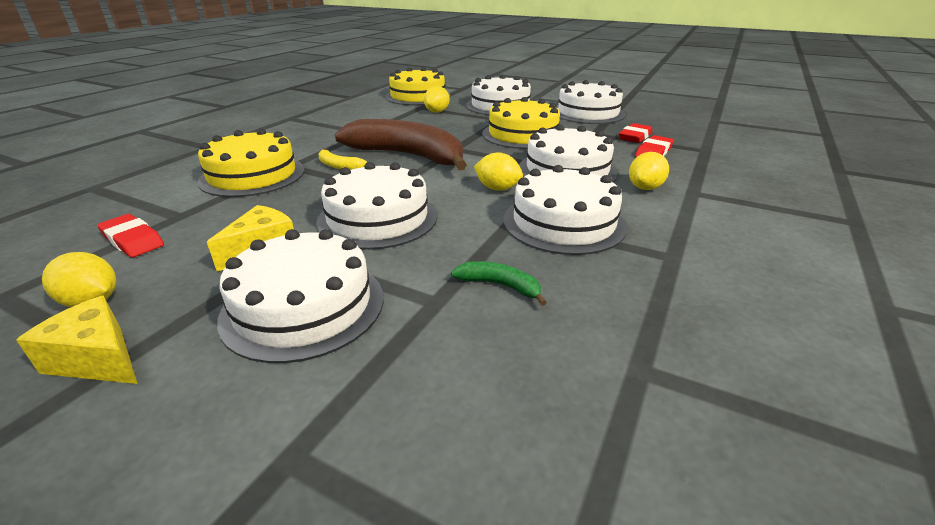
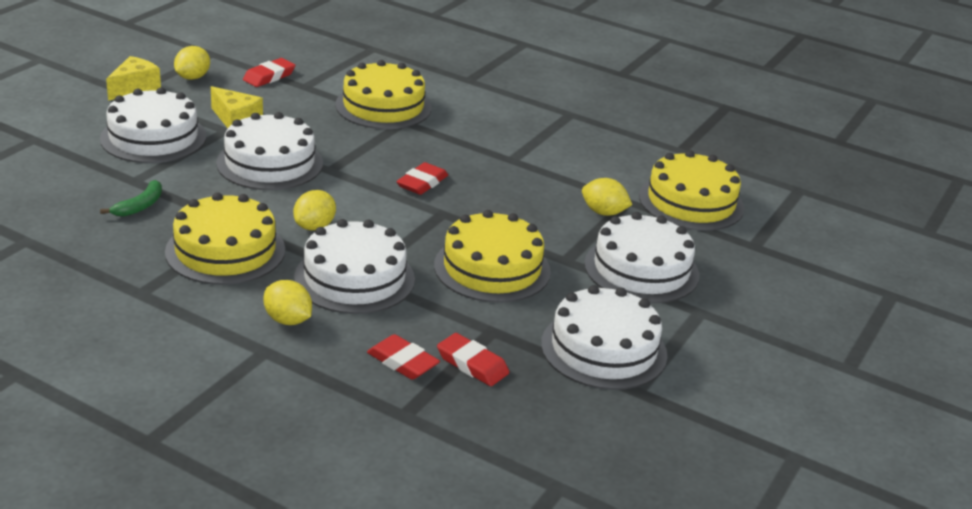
camera: 90 degrees right, 0 degrees up
yellow banana [318,148,367,170] -> none
brown banana [335,119,467,170] -> red eraser [396,162,448,195]
white cake [504,165,627,255] -> yellow cake [165,192,285,285]

